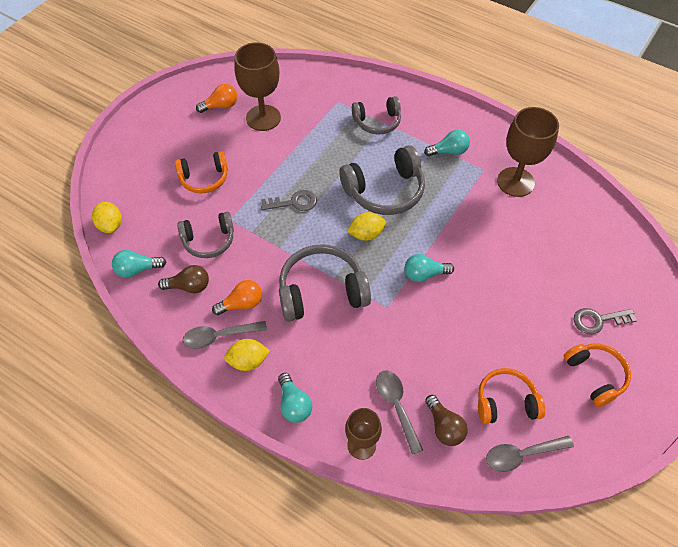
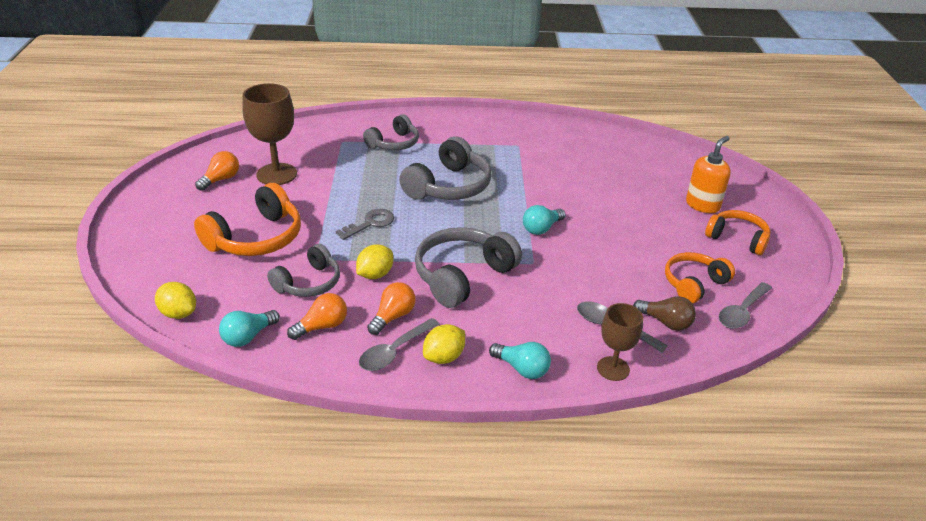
camera: 35 degrees left, 20 degrees down
brown light bulb [158,265,209,293] -> orange light bulb [287,293,347,340]
orange headphones [175,151,228,193] -> orange headphones [194,183,301,256], size x1.54
yellow lemon [347,212,386,241] -> yellow lemon moved to [356,244,393,279]
turquoise light bulb [424,130,470,156] -> none
brown goblet [497,107,559,197] -> none
grey key [573,308,637,334] -> orange soap dispenser [686,136,731,213]

